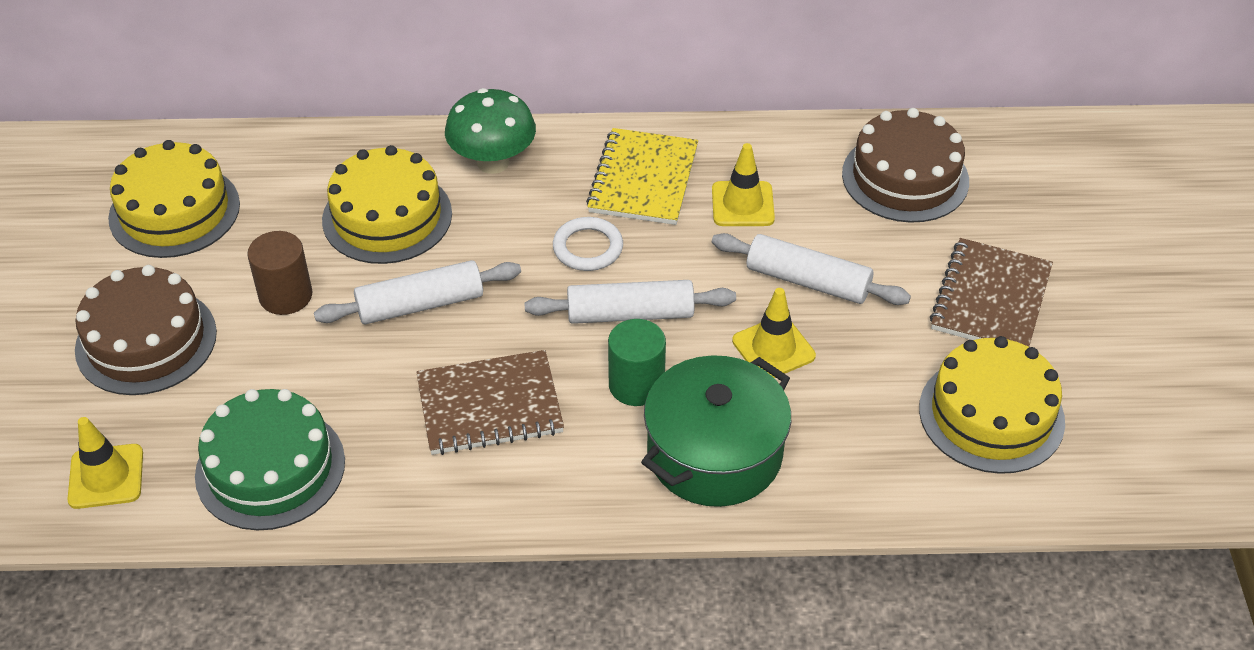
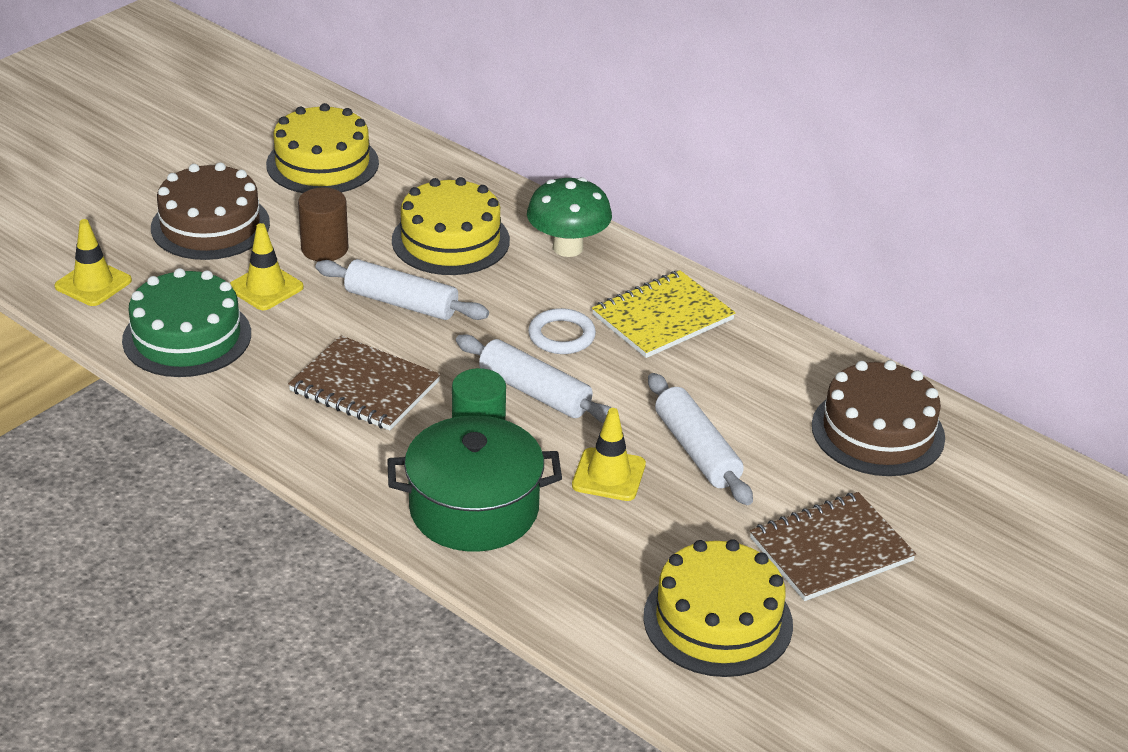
camera: 40 degrees right, 10 degrees down
yellow traffic cone [712,143,775,226] -> yellow traffic cone moved to [230,223,304,310]

